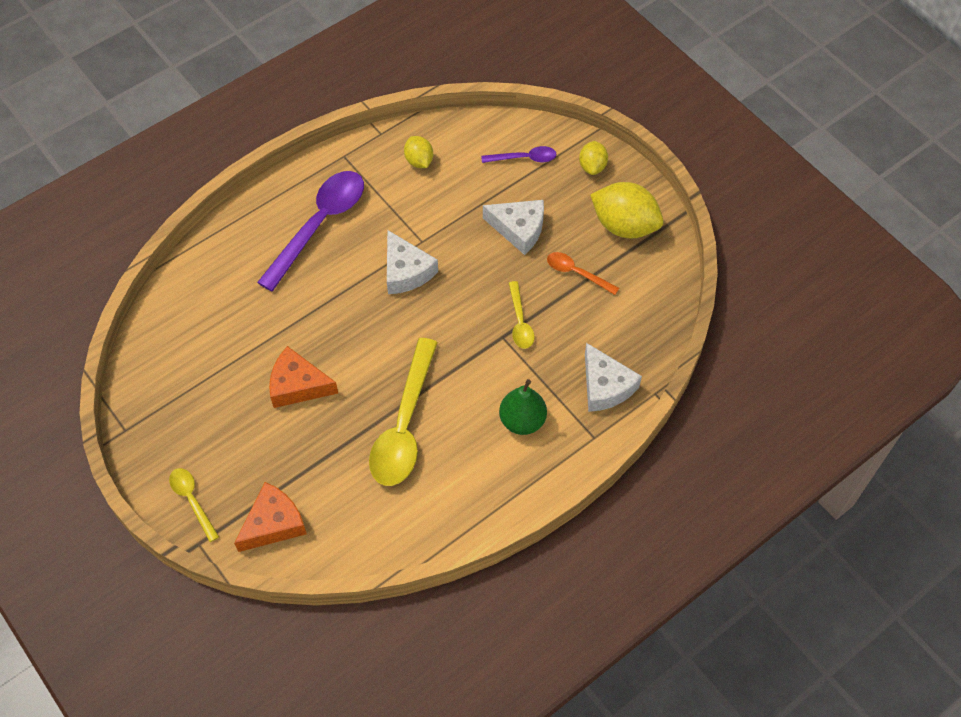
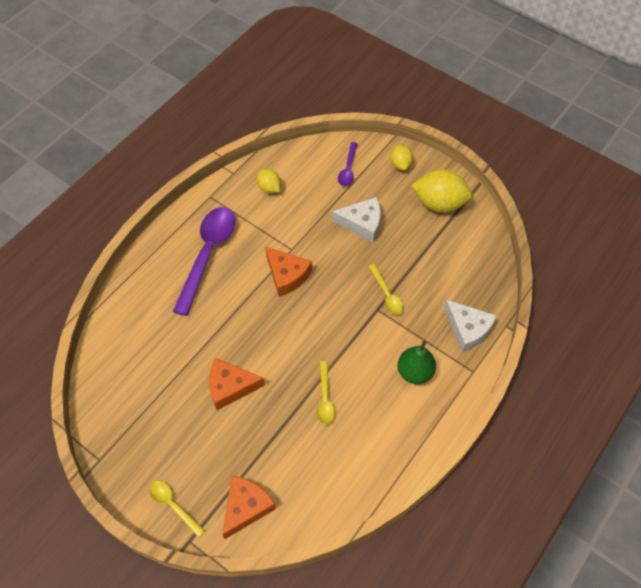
camera: 15 degrees left, 0 degrees up
yellow spoon [369,338,438,486] -> yellow spoon [317,361,335,425], size x0.49
white cheese [387,230,438,294] -> orange cheese [265,247,312,297]
purple spoon [481,146,556,163] -> purple spoon turned 120 degrees clockwise [338,142,358,186]
orange spoon [547,252,619,295] -> none

